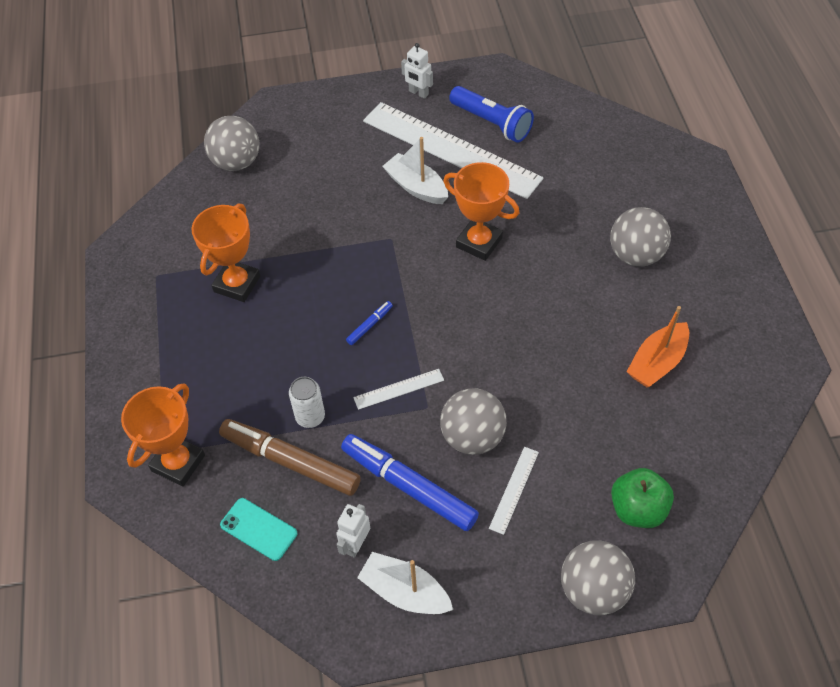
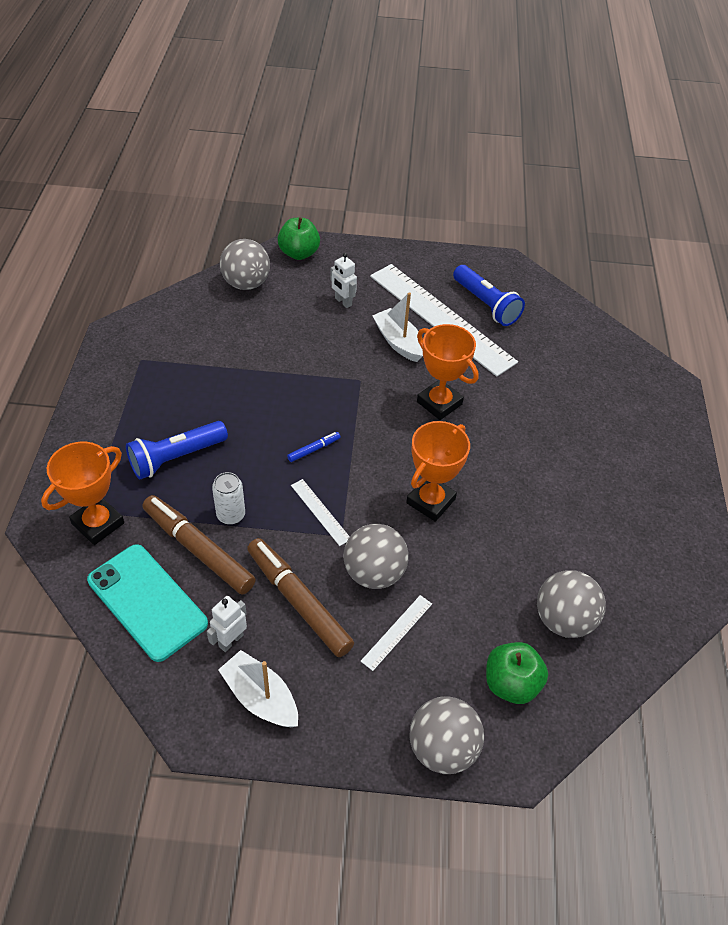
camera: 10 degrees right, 5 degrees down
orange trophy [192,203,260,302] -> orange trophy moved to [406,421,470,522]
turquoise phone [220,498,297,561] -> turquoise phone [87,544,208,662], size x1.78
blue marker [341,434,479,531] -> brown marker [247,538,354,657]
white ruler [353,369,444,410] -> white ruler turned 60 degrees clockwise [291,479,350,546]
white robot [401,43,433,99] -> white robot moved to [330,253,357,308]
grey ball [610,207,671,267] -> grey ball moved to [537,570,606,638]
orange boat [626,306,689,387] -> none
none -> blue flashlight [126,421,228,479]
none -> green apple [278,217,320,260]

